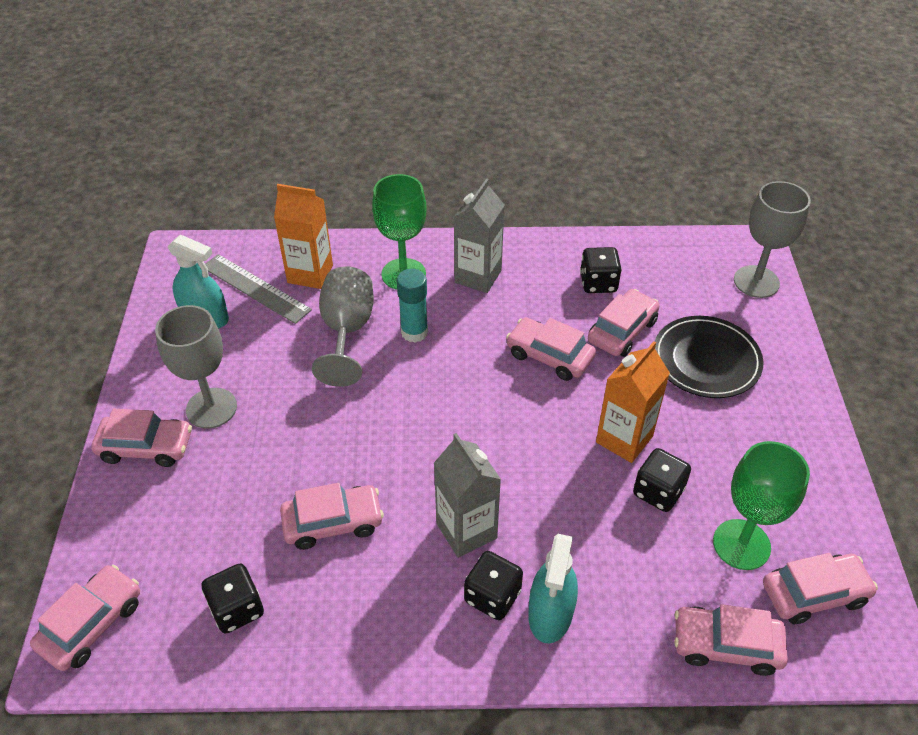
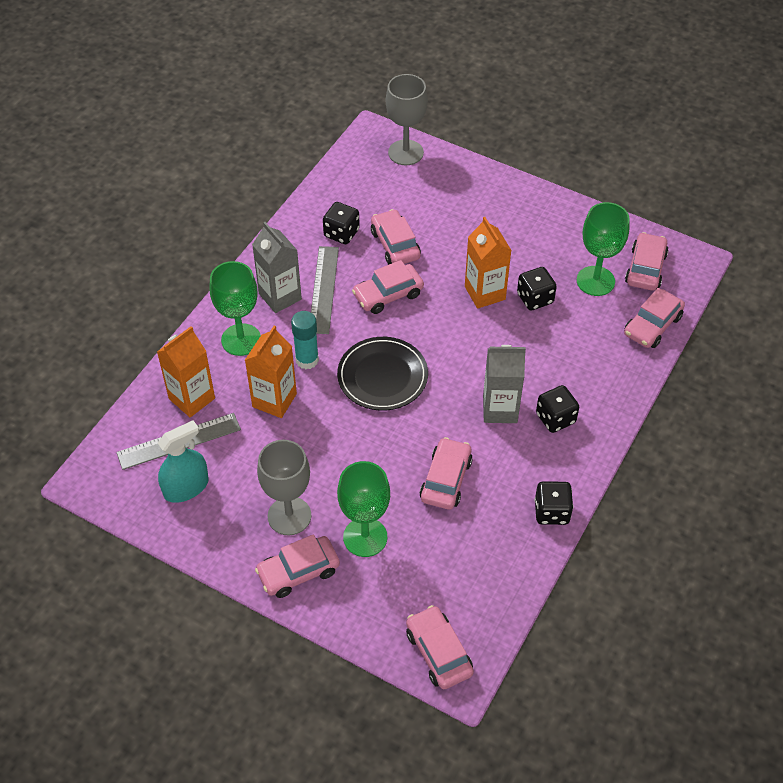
camera: 60 degrees left, 5 degrees up
pink car [91,409,192,467] -> pink car turned 150 degrees counterclockwise [255,534,340,598]
black dice [202,564,264,634] -> black dice moved to [535,482,573,525]
grey goblet [312,266,374,387] -> orange carton [245,326,297,418]
turquoise spray bottle [528,534,578,643] -> none
black plate [654,316,763,398] -> black plate moved to [337,337,428,411]
none -> grey ruler [311,246,339,334]
none -> green goblet [337,461,390,557]

